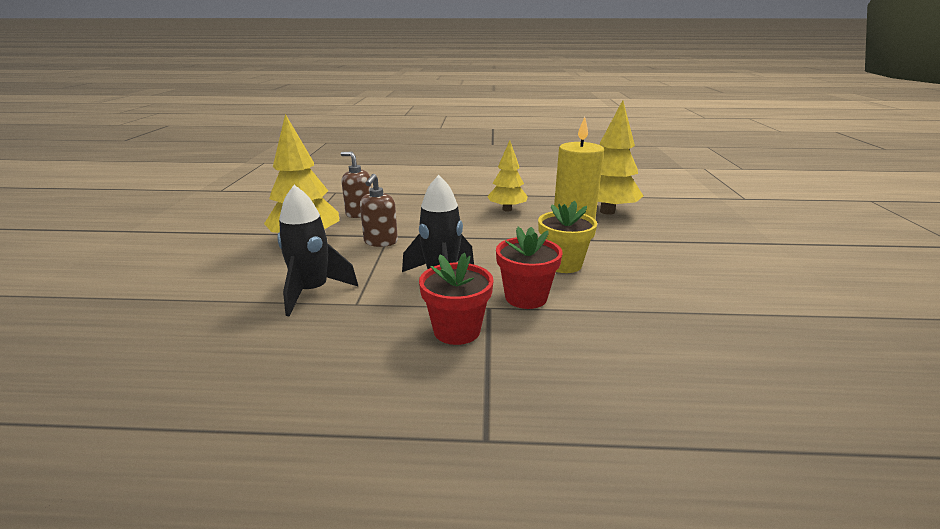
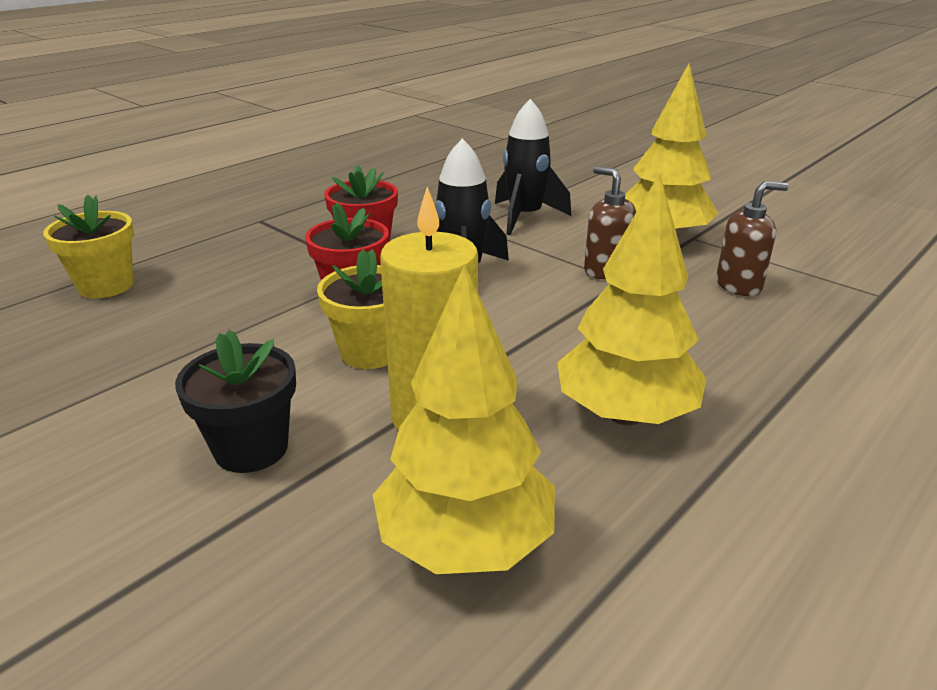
camera: 130 degrees right, 5 degrees up
yellow tree [487,140,528,212] -> yellow tree [557,173,706,425], size x1.53
none -> yellow flower pot [43,194,134,298]
none -> black flower pot [175,330,296,473]

